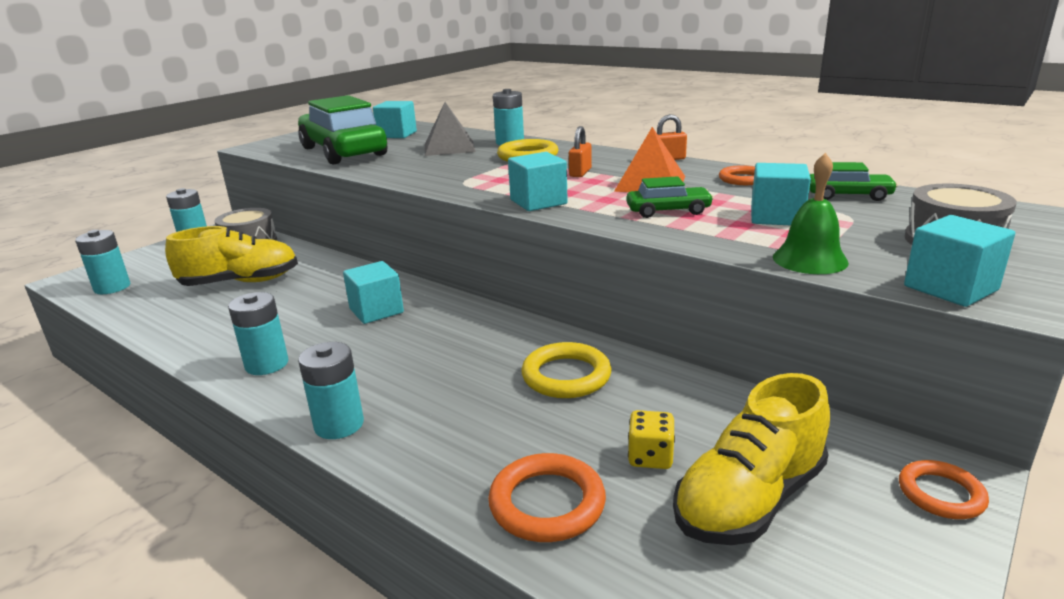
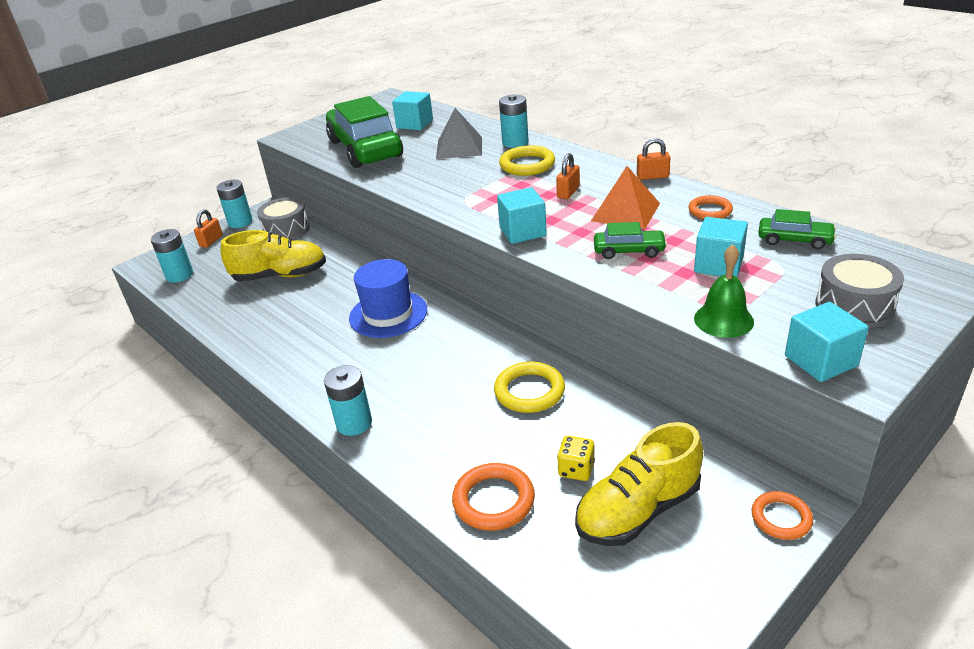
camera: 10 degrees right, 10 degrees up
turquoise battery [228,292,288,375] -> none
turquoise cube [343,261,404,324] -> blue hat [349,259,427,338]
none -> orange padlock [194,209,223,248]

